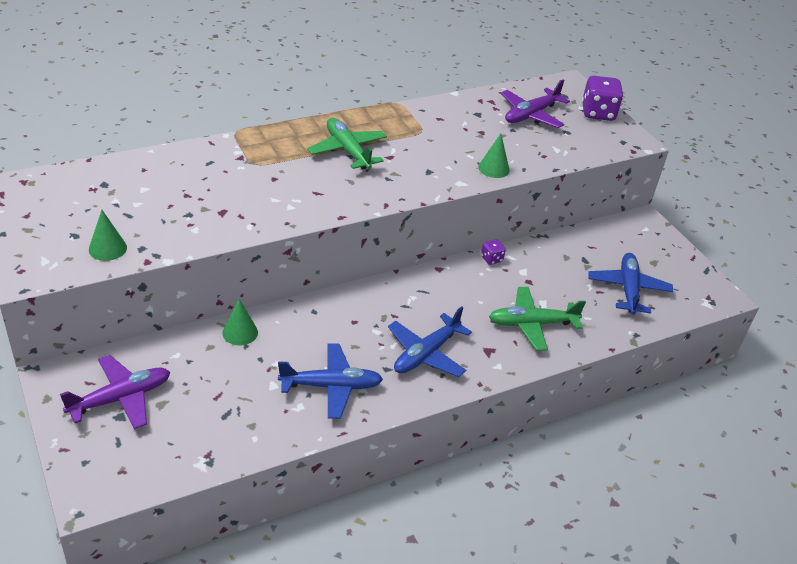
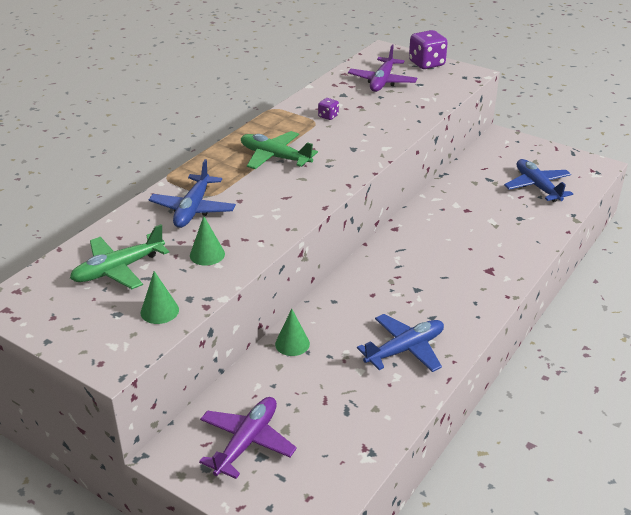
camera: 25 degrees left, 5 degrees down
blue plane [388,306,472,377] -> blue plane moved to [149,159,236,228]
green cone [479,134,510,178] -> green cone moved to [190,216,225,266]
purple dice [481,239,506,265] -> purple dice moved to [318,98,339,120]
green plane [489,287,586,351] -> green plane moved to [70,224,169,289]

